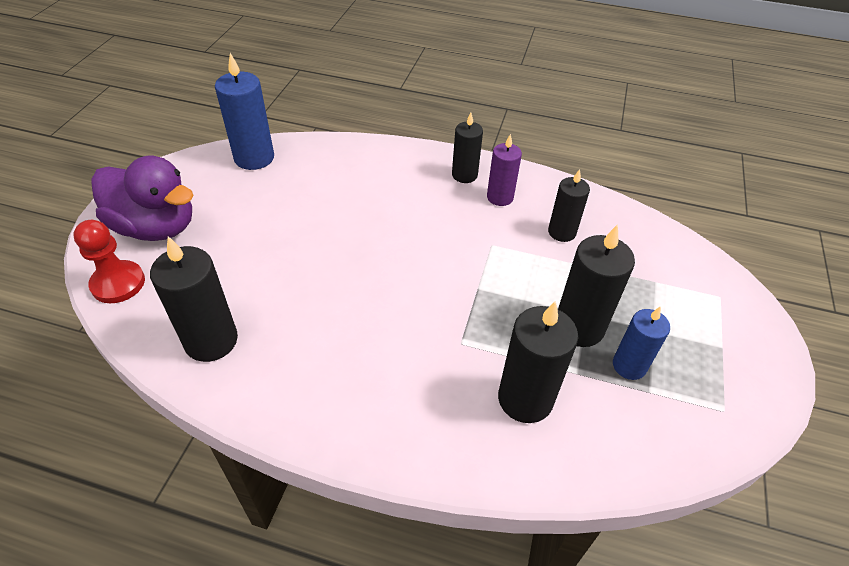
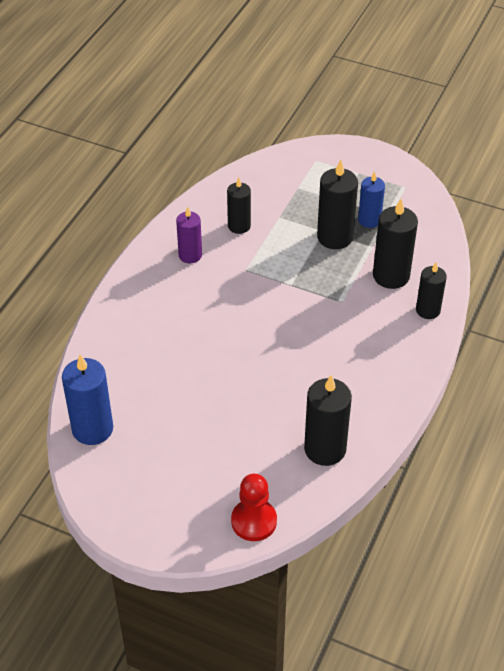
camera: 80 degrees left, 0 degrees up
purple duck [91,156,194,241] -> none
black candle [452,113,483,183] -> black candle moved to [416,263,447,319]

